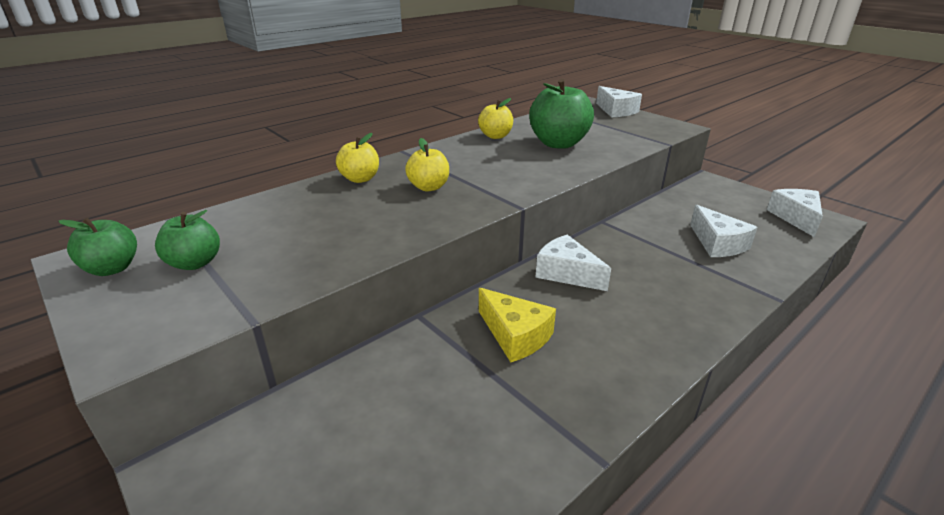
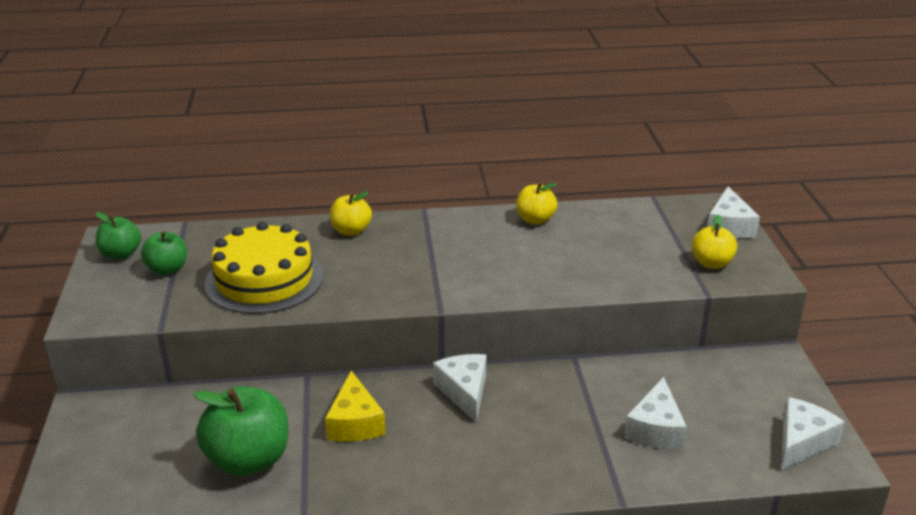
camera: 35 degrees right, 0 degrees up
yellow apple [405,138,449,191] -> yellow apple moved to [692,215,737,269]
green apple [529,79,594,149] -> green apple moved to [193,387,288,476]
none -> yellow cake [204,222,324,314]

